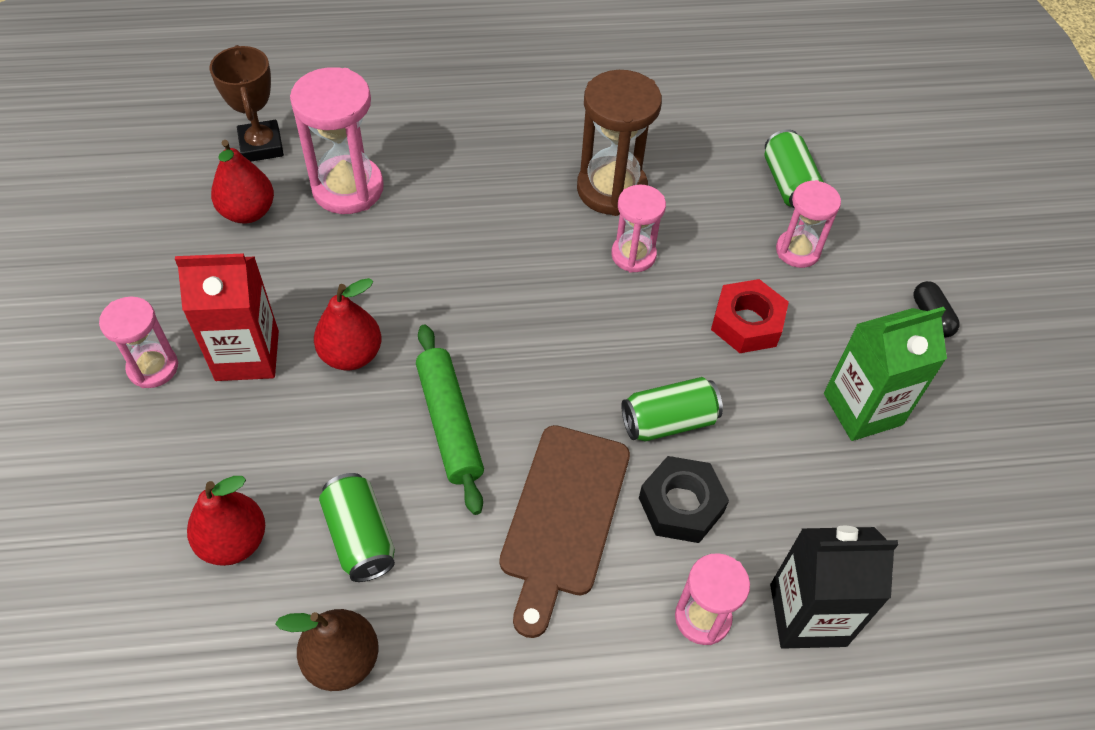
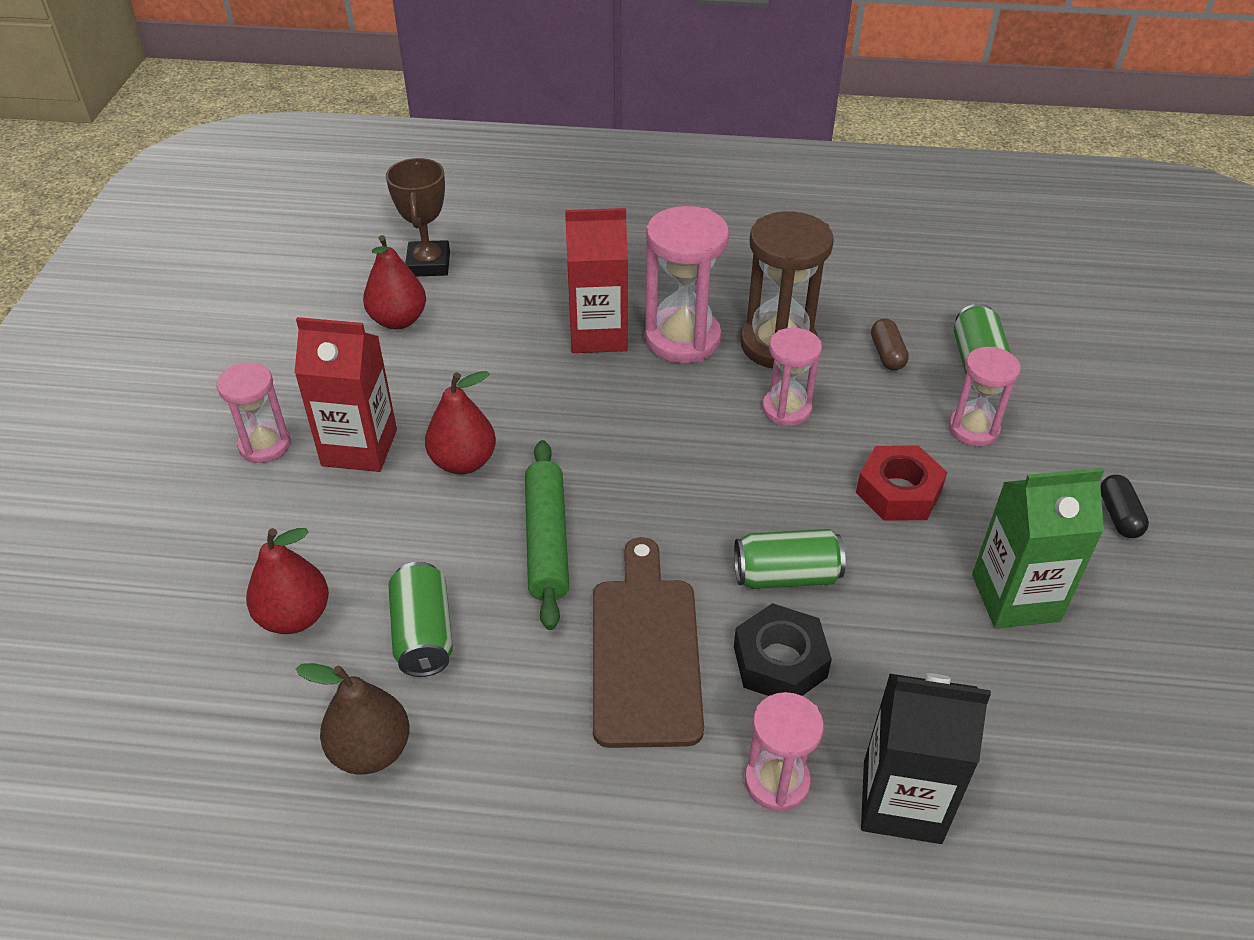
camera: 15 degrees right, 10 degrees down
pink hourglass [290,67,384,214] -> pink hourglass moved to [645,206,729,363]
brown cutting board [499,425,630,638] -> brown cutting board turned 150 degrees clockwise [593,537,704,748]
none -> red carton [565,208,628,353]
none -> brown capsule [871,319,909,370]

